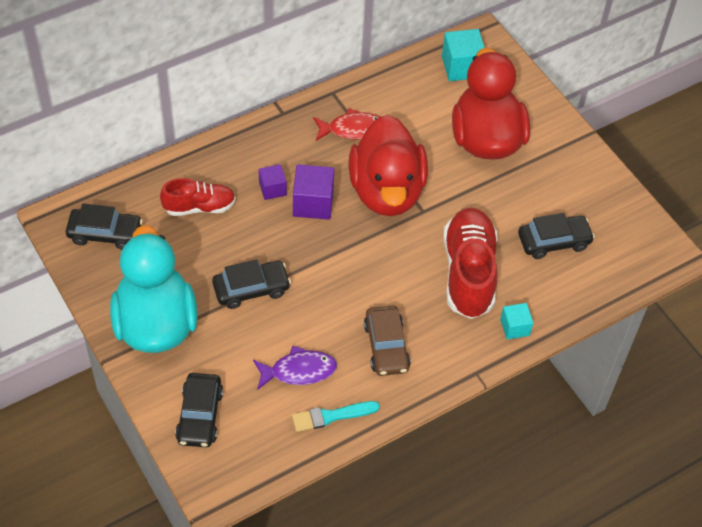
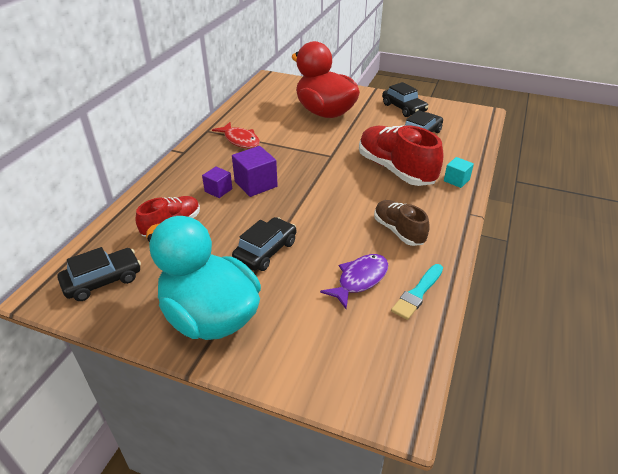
camera: 35 degrees left, 15 degrees down
black car [175,373,223,447] -> black car moved to [382,82,428,117]
red fish [313,108,380,141] -> red fish turned 90 degrees clockwise [212,122,260,148]
red duck [348,115,428,216] -> none
brown car [364,306,411,376] -> brown shoe [374,200,430,246]
turquoise cube [442,29,485,81] -> none

